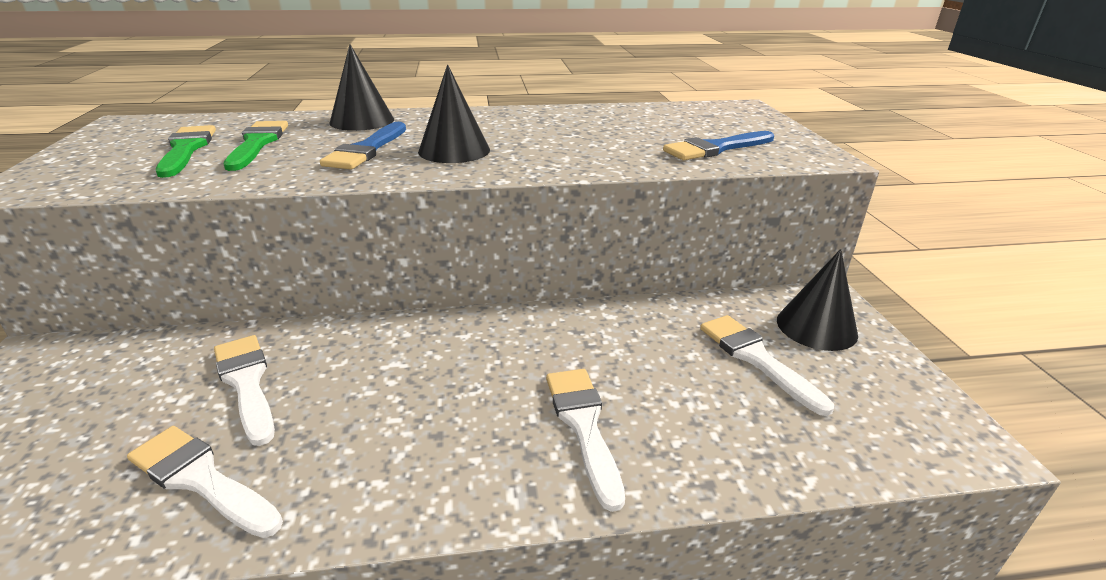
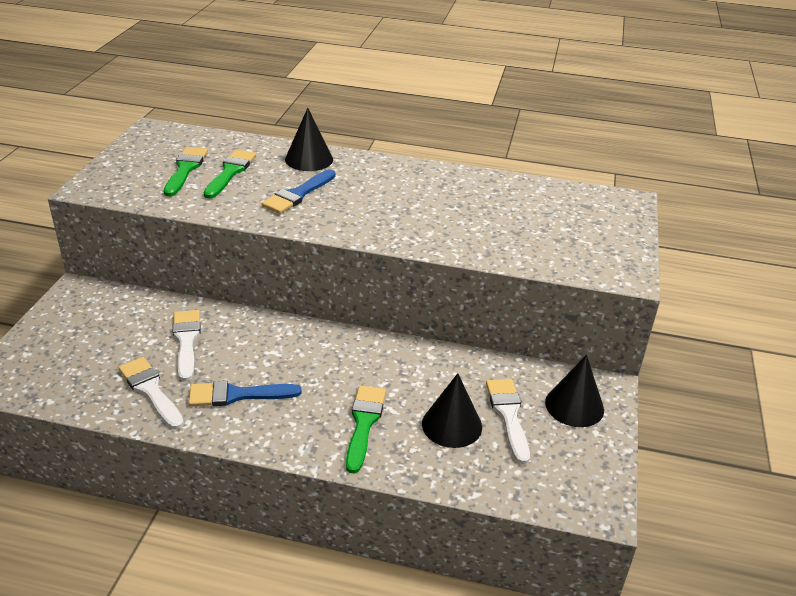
camera: 20 degrees right, 5 degrees up
black cone [418,64,490,163] -> black cone moved to [422,373,482,448]
white brush [546,369,625,512] -> green brush [346,386,386,474]
blue brush [663,131,774,160] -> blue brush moved to [189,381,302,406]

